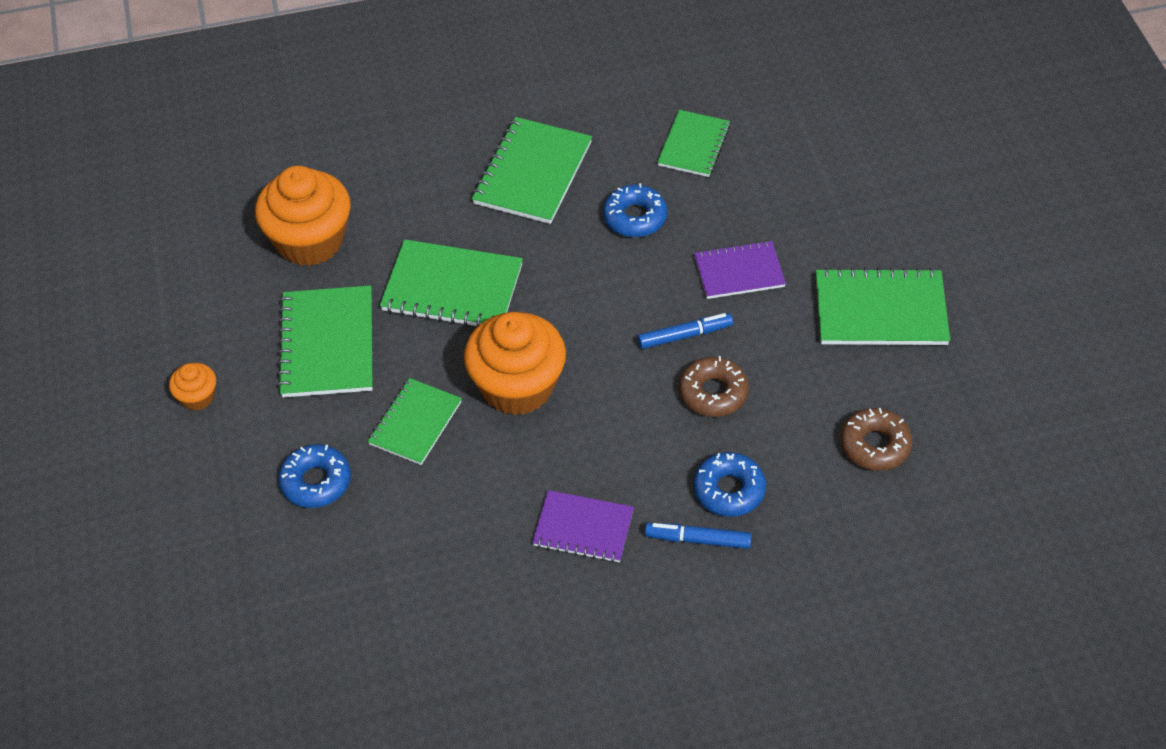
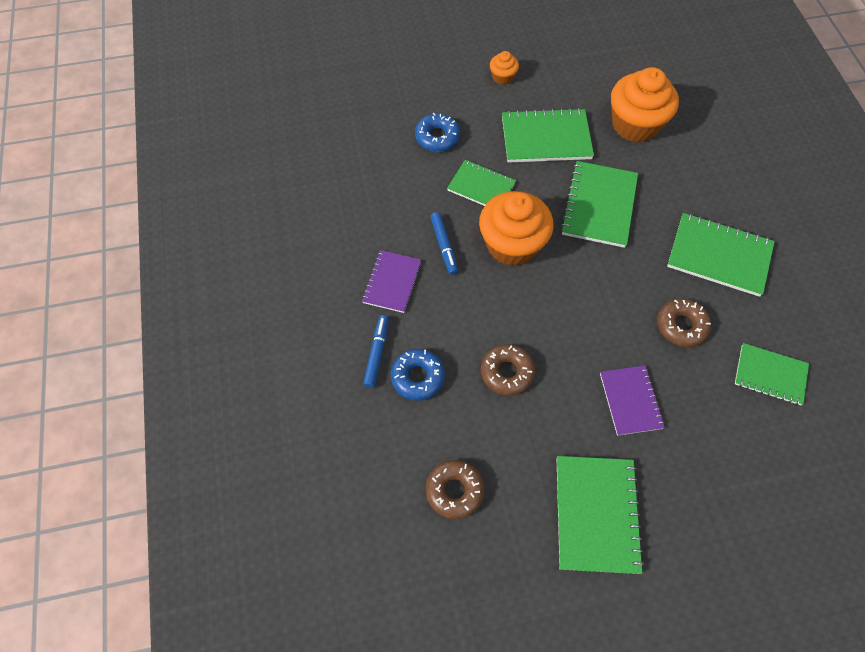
camera: 90 degrees right, 10 degrees up
blue donut [603,183,667,237] -> brown donut [657,299,711,347]
blue marker [637,313,733,349] -> blue marker moved to [430,212,458,275]

